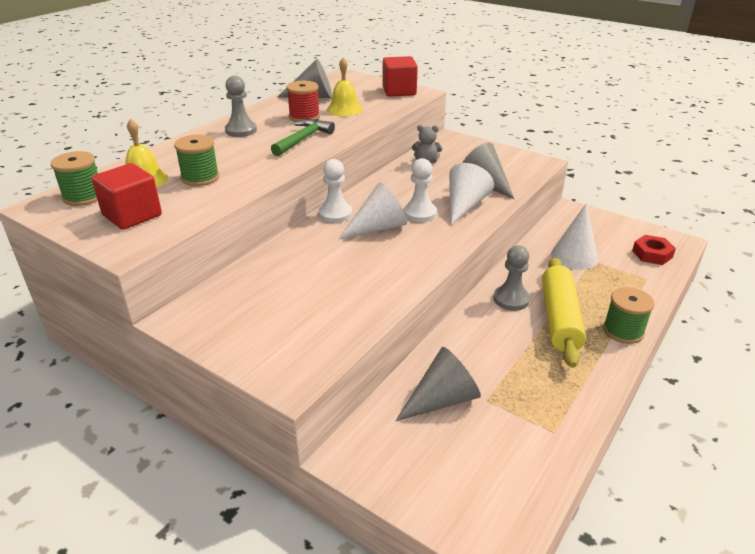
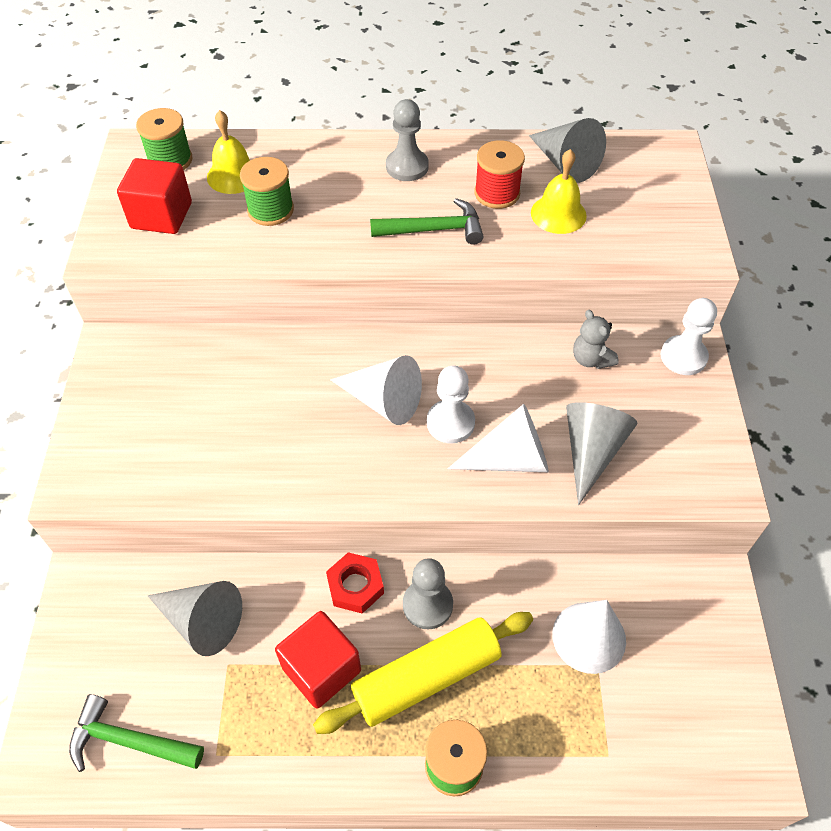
camera: 55 degrees right, 20 degrees up
white pawn [319,159,352,223] -> white pawn moved to [661,298,717,375]
red cube [383,56,418,97] -> red cube moved to [275,611,361,709]
red nut [632,235,676,265] -> red nut moved to [326,552,384,614]
none -> green hammer [69,694,204,772]

